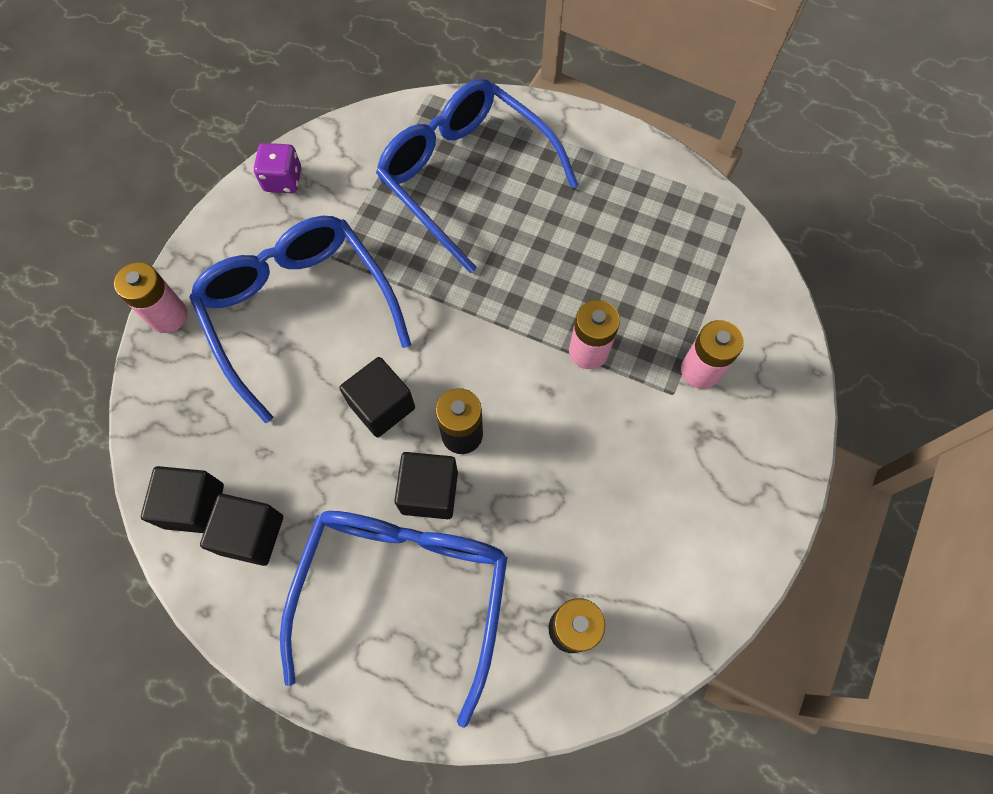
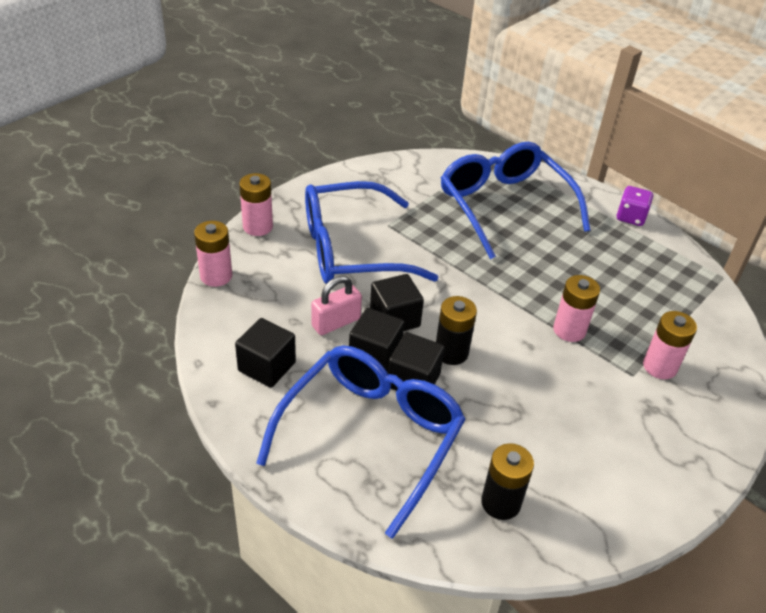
camera: 15 degrees right, 25 degrees down
black cube [141,466,224,533] -> black cube moved to [349,308,405,373]
blue glasses [189,216,411,423] -> blue glasses turned 90 degrees counterclockwise [305,181,438,284]
purple dice [254,143,301,193] -> purple dice moved to [617,186,653,226]
none -> pink battery [194,221,232,287]
none -> pink padlock [311,276,362,335]

